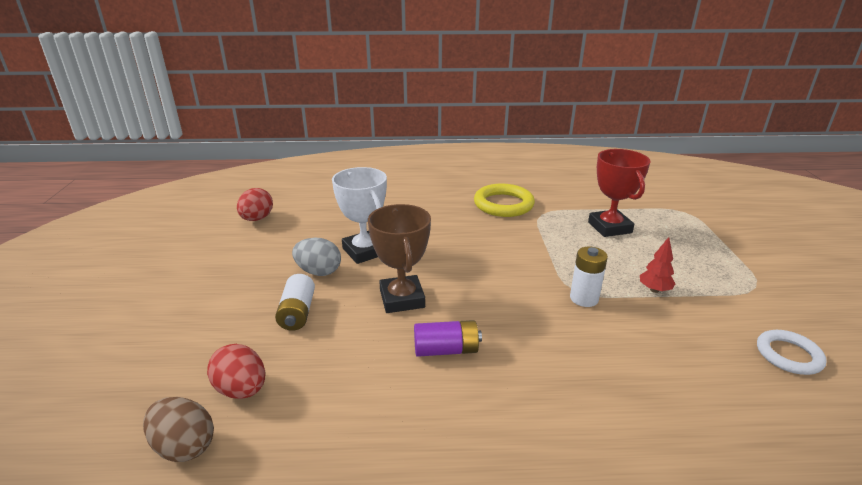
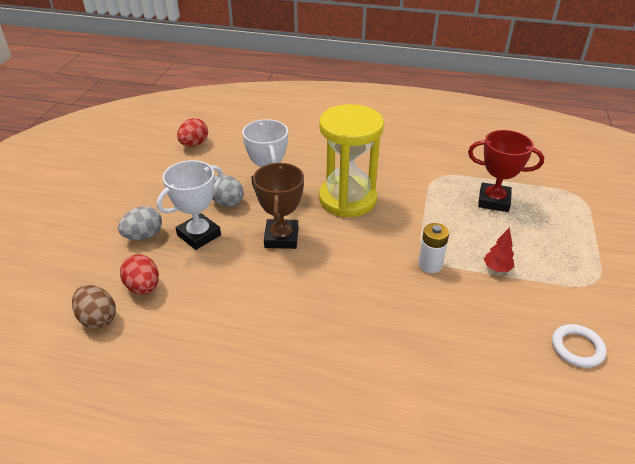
camera: 15 degrees right, 10 degrees up
white battery [275,274,315,331] -> white trophy [157,160,223,250]
purple battery [414,320,482,357] -> none
yellow ring [474,184,535,217] -> none
red trophy [588,149,650,237] -> red trophy turned 75 degrees counterclockwise [468,130,544,212]
none -> grey egg [118,206,162,240]
none -> yellow hourglass [319,104,384,217]

